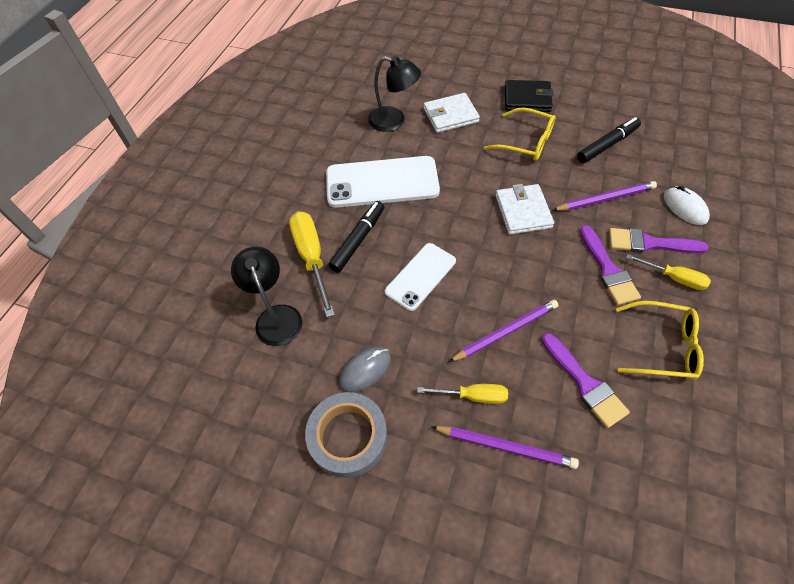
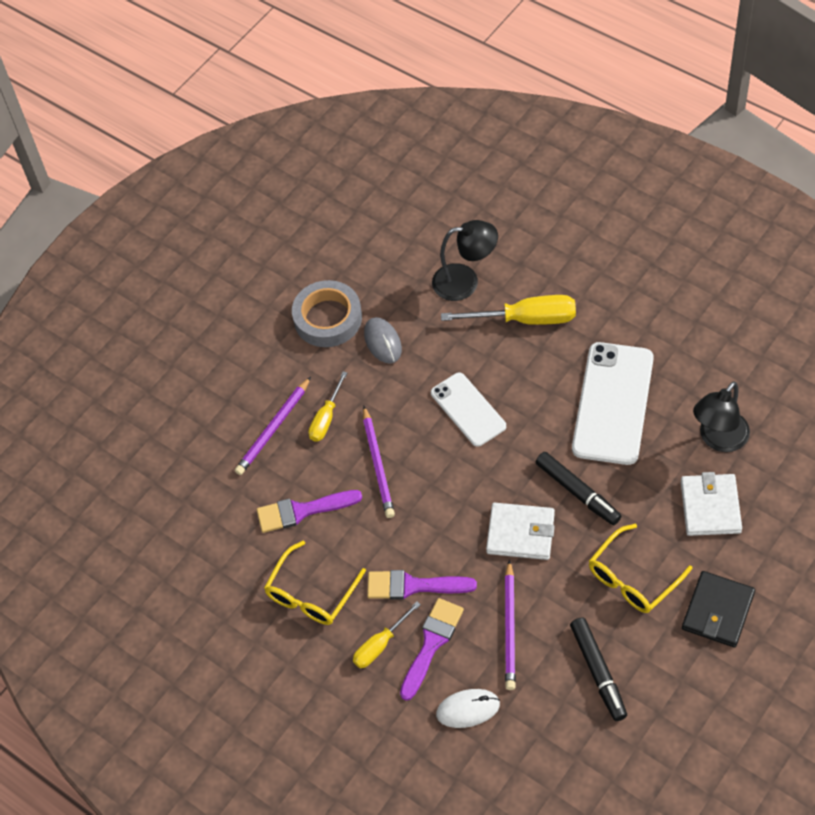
camera: 110 degrees right, 0 degrees up
black marker [328,201,385,273] -> black marker moved to [536,452,621,525]

